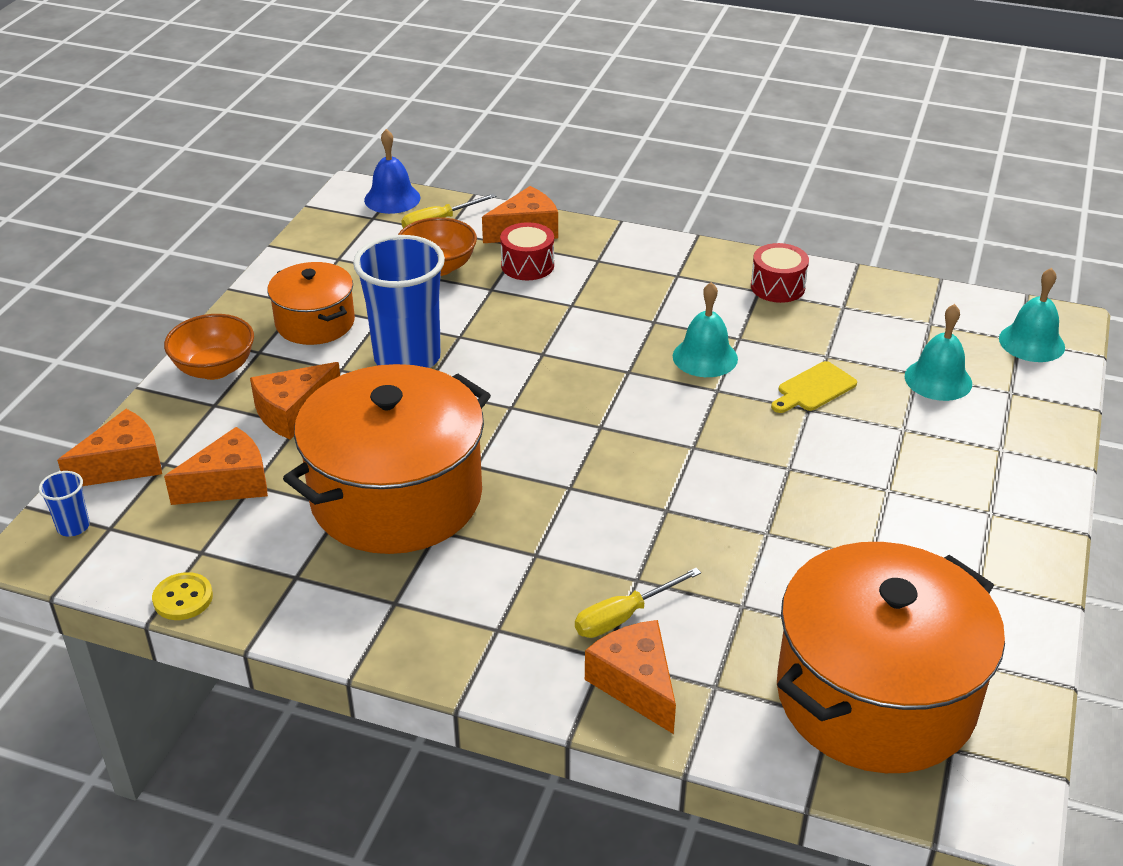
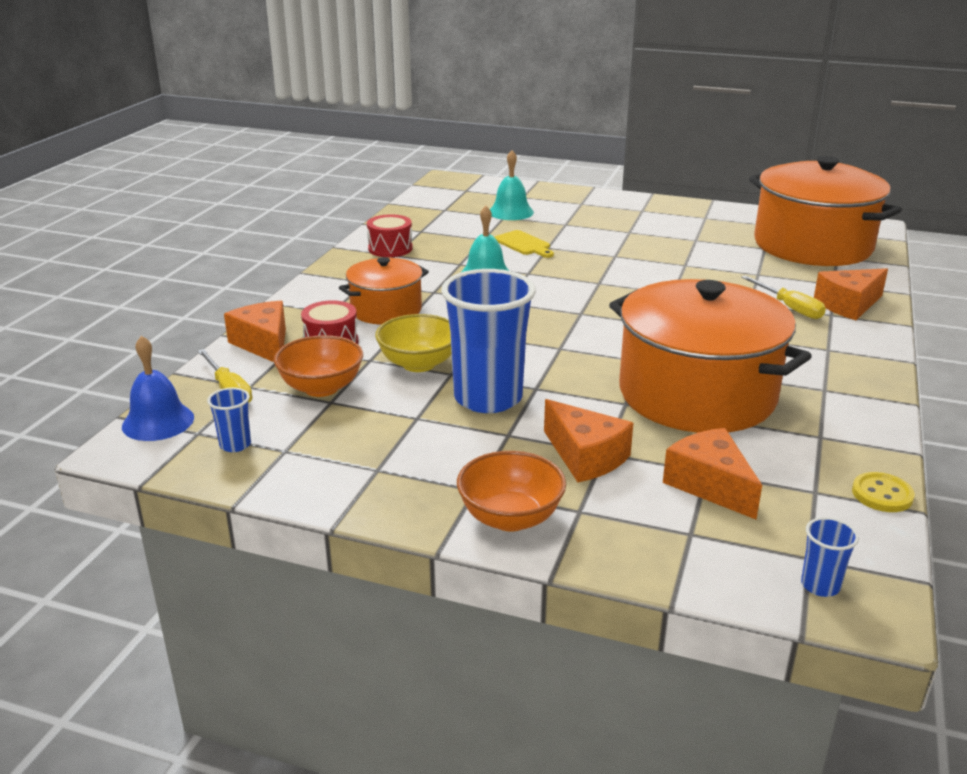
camera: 90 degrees left, 10 degrees down
orange cheese [57,409,162,486] -> none
orange pot [268,262,355,345] -> orange pot moved to [339,257,429,324]
turquoise bell [999,268,1065,362] -> none
none -> blue cup [207,388,251,452]
none -> yellow bowl [375,314,451,372]

